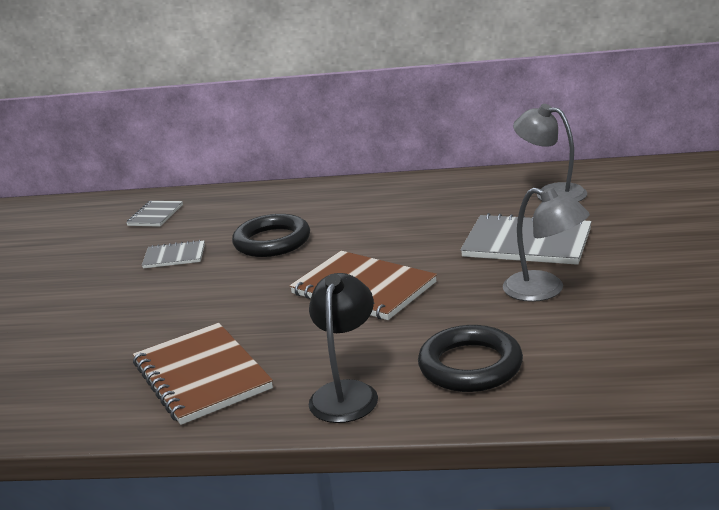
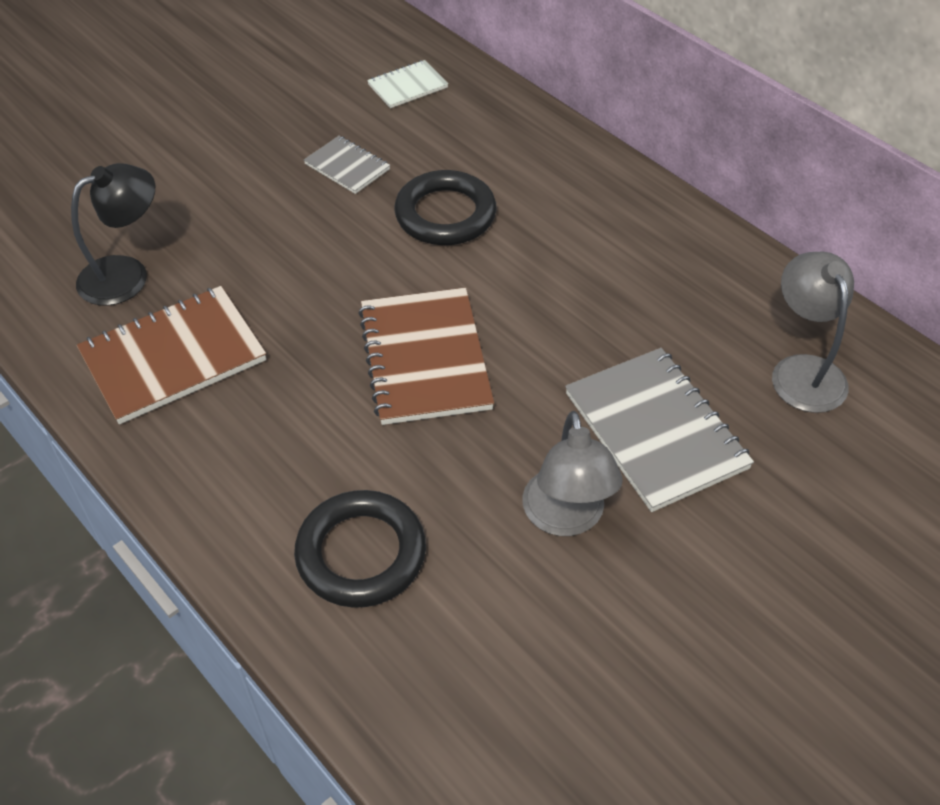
camera: 40 degrees right, 25 degrees up
grey notebook [126,201,183,227] -> white notebook [367,60,448,108]
brown notebook [133,323,273,425] -> brown notebook turned 45 degrees clockwise [77,286,266,424]
black lamp [309,273,378,423] -> black lamp moved to [71,163,155,306]

